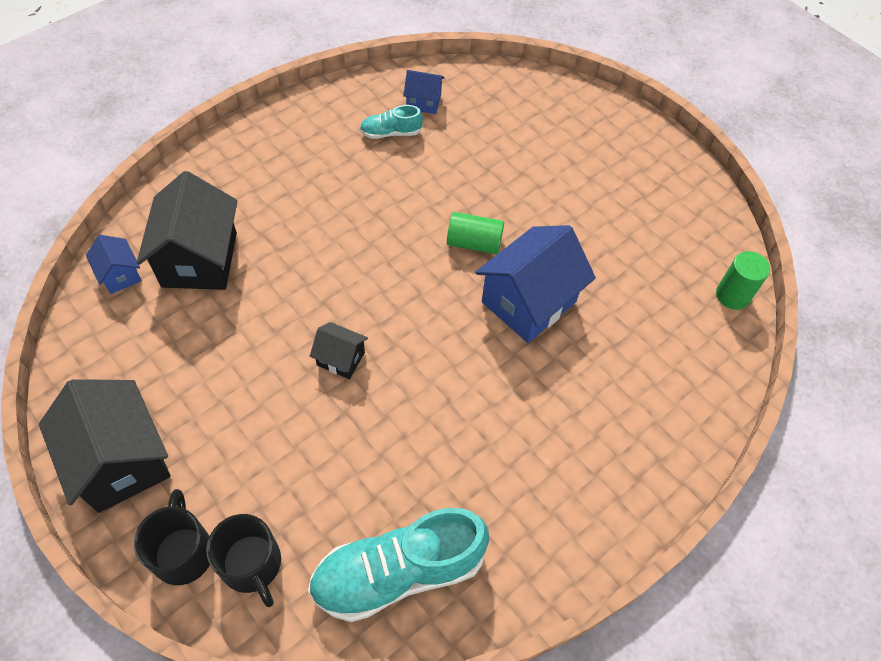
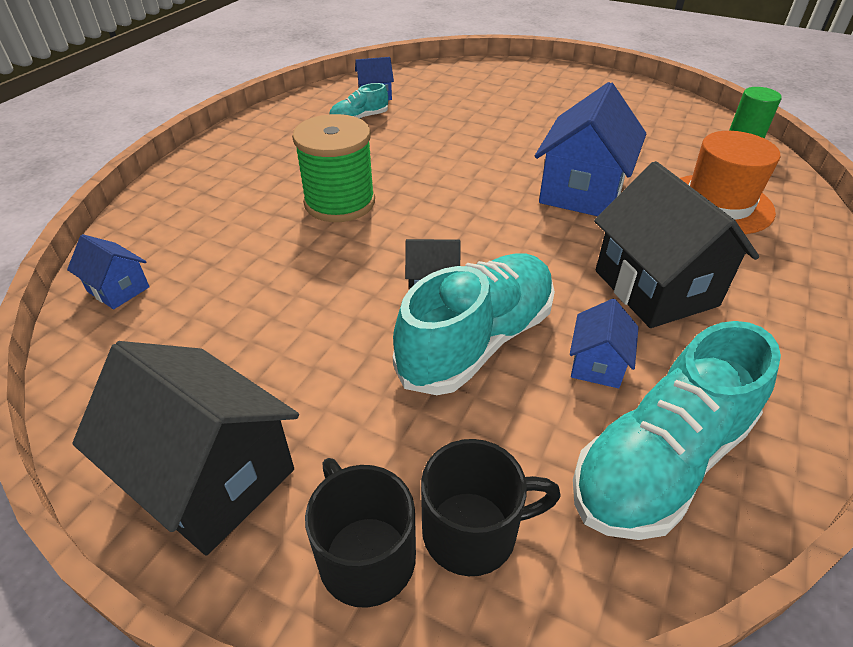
camera: 20 degrees left, 15 degrees down
black house [137,171,237,290] -> black house moved to [594,161,759,328]
black mug [206,514,281,607] -> black mug turned 45 degrees counterclockwise [421,439,561,576]
green cylinder [447,212,504,254] -> none
none -> green spool [292,114,375,222]
none -> turquoise shoe [393,253,555,395]
none -> blue house [570,299,639,388]
none -> orange hat [680,131,781,234]

